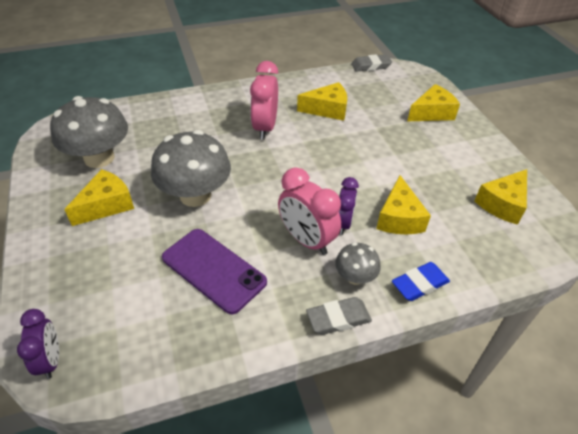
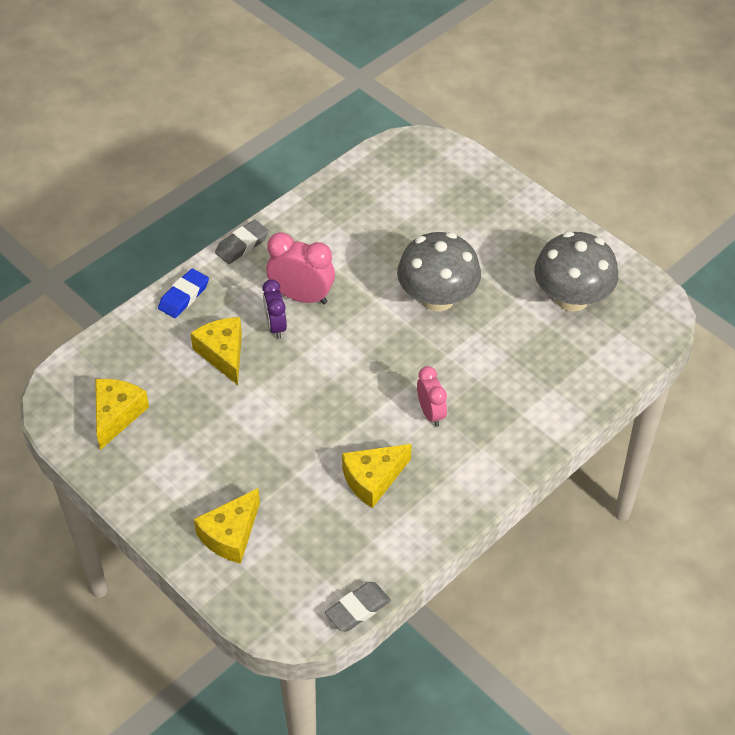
camera: 155 degrees right, 5 degrees up
purple clock [17,309,59,379] -> none
yellow cheese [64,169,134,226] -> none
purple phone [162,229,267,314] -> none
pink clock [250,61,278,140] -> pink clock [417,366,447,427], size x0.64
grey mushroom [335,242,381,285] -> none

